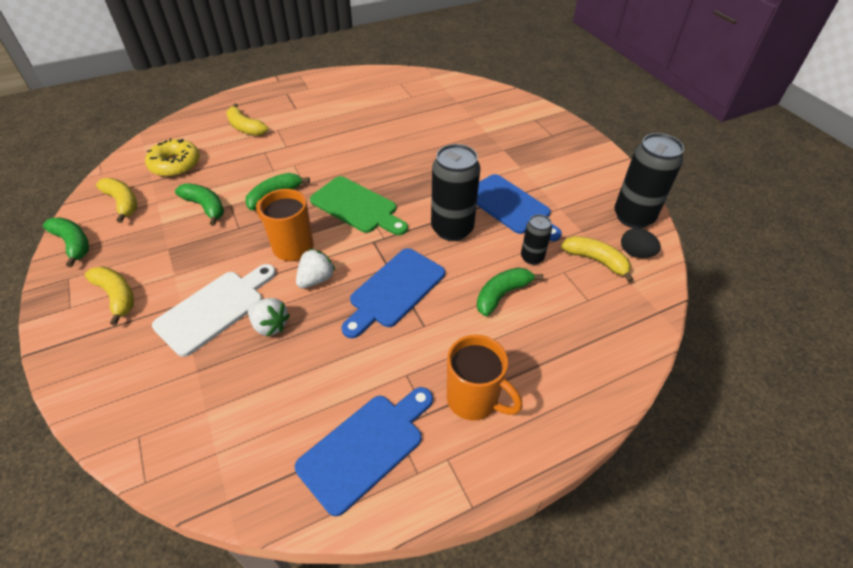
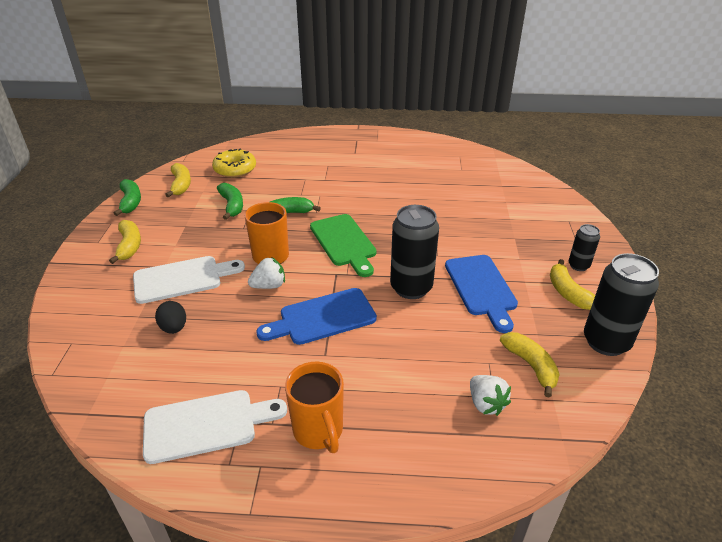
camera: 30 degrees right, 10 degrees down
yellow banana [226,103,268,136] -> yellow banana moved to [550,259,595,310]
white strawberry [248,298,290,337] -> white strawberry moved to [470,375,511,416]
blue cutting board [295,387,433,517] -> white cutting board [143,390,287,464]
green banana [477,267,544,316] -> none
black can [521,214,552,265] -> black can moved to [569,224,600,271]
black egg [621,228,661,258] -> black egg moved to [155,301,186,334]

